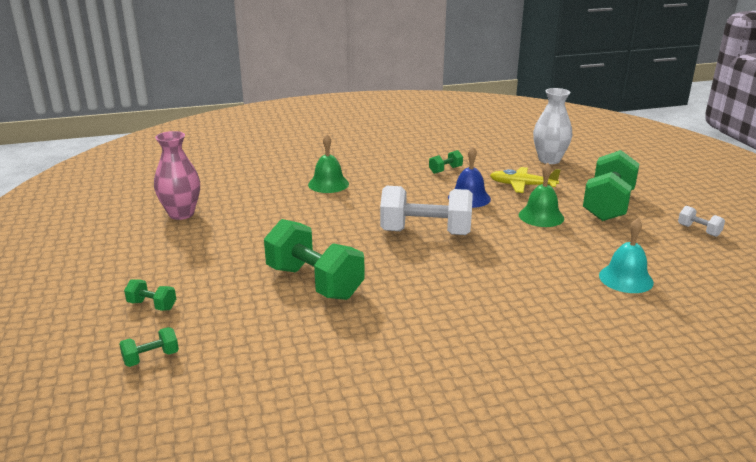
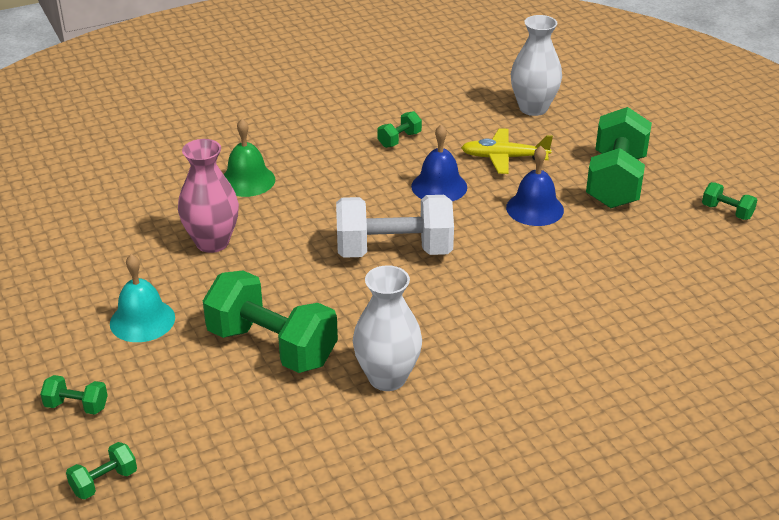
camera: 10 degrees left, 10 degrees up
pink vase [154,131,200,220] -> pink vase moved to [178,139,239,253]
green bell [519,163,564,227] -> blue bell [506,146,564,226]
turquoise bell [599,218,654,293] -> turquoise bell moved to [110,254,175,342]
white dumbbell [678,206,725,237] -> green dumbbell [702,182,757,220]
none -> white vase [353,265,422,391]

